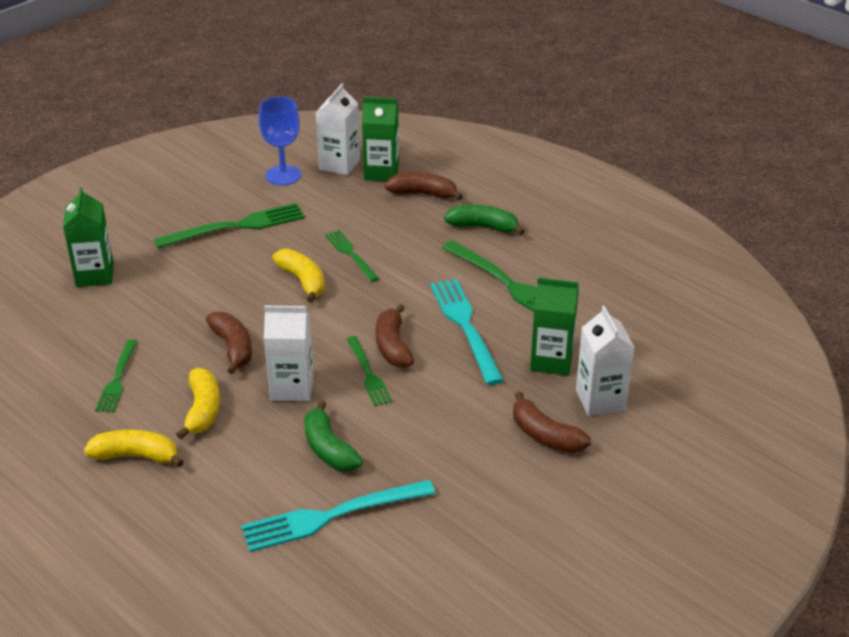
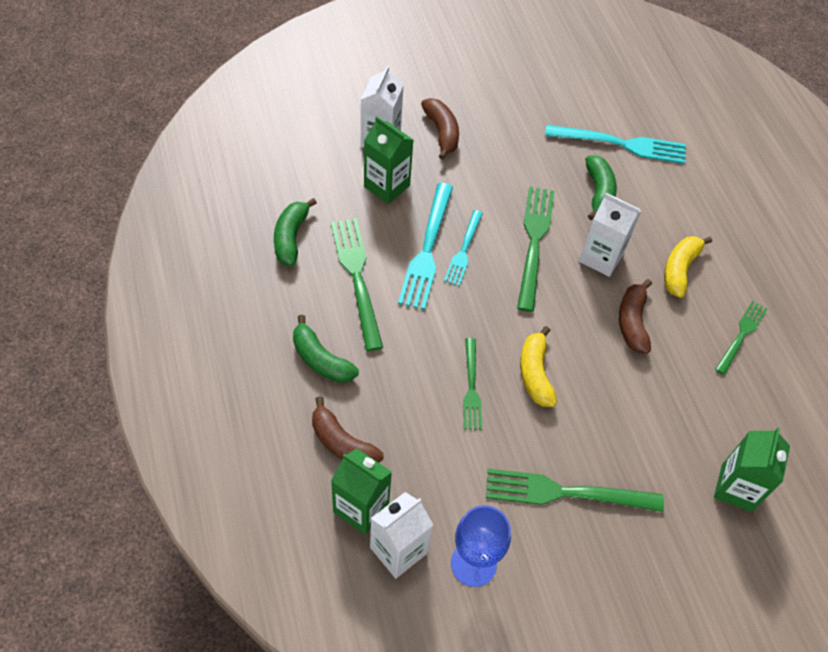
camera: 155 degrees left, 20 degrees up
yellow banana [84,430,184,467] -> none
green fork [346,336,393,406] -> green fork [517,187,554,312], size x1.65
brown banana [376,304,414,368] -> none
none -> green banana [274,198,317,266]
none -> turquoise fork [444,210,483,286]

